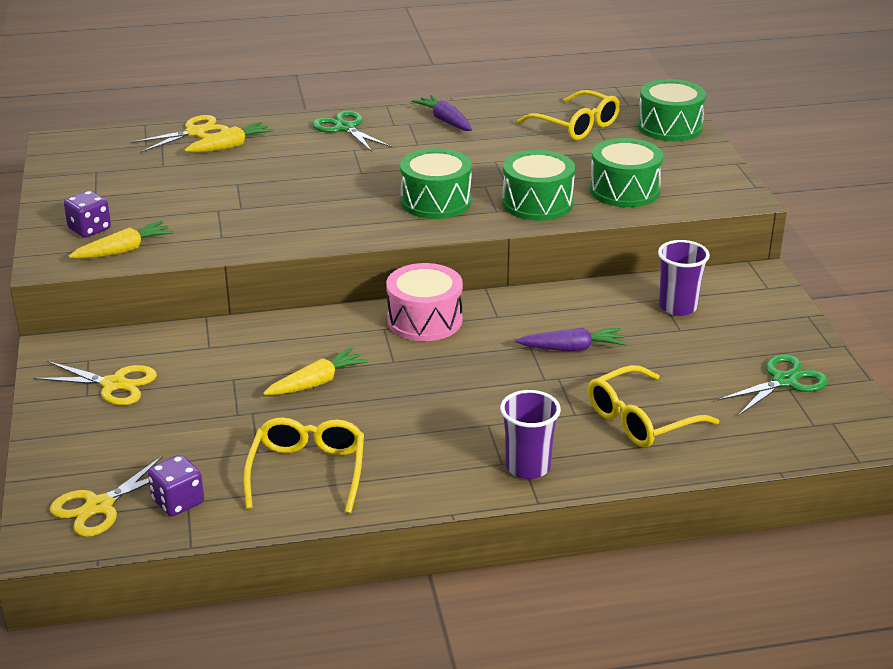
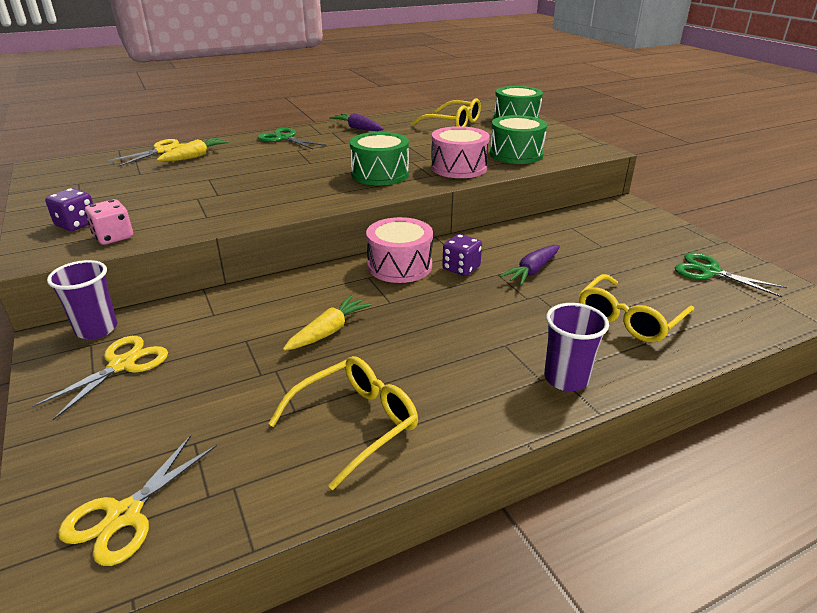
camera: 15 degrees left, 0 degrees up
yellow scissors [34,361,157,405] -> yellow scissors turned 60 degrees counterclockwise [32,336,168,420]
yellow carrot [69,221,174,259] -> pink dice [85,199,133,245]
purple dice [148,455,204,517] -> purple dice moved to [442,234,482,276]
yellow glasses [244,417,364,513] -> yellow glasses turned 60 degrees clockwise [268,356,418,490]
green drum [502,150,575,221] -> pink drum [431,126,490,178]
purple carrot [515,328,627,351] -> purple carrot turned 150 degrees clockwise [500,245,560,285]
purple cup [658,240,710,316] -> purple cup moved to [47,260,117,339]
green scissors [717,354,828,416] -> green scissors turned 90 degrees counterclockwise [675,253,787,297]

